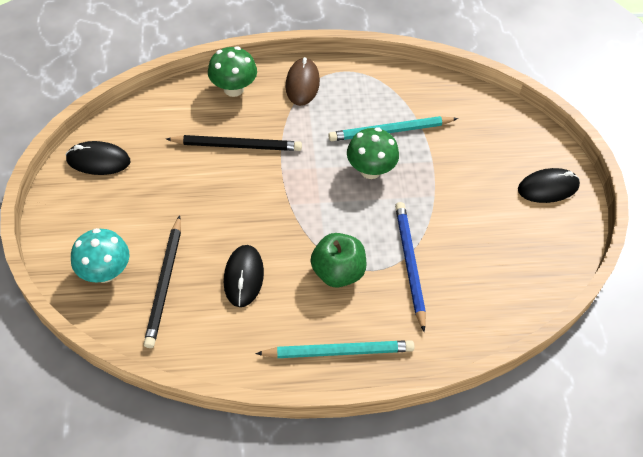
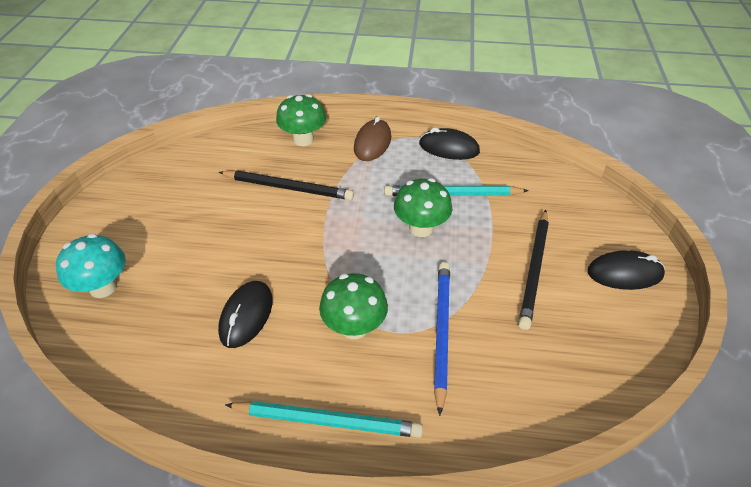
camera: 15 degrees right, 10 degrees down
black mouse [65,141,130,175] -> black mouse moved to [419,128,480,160]
black pencil [144,215,181,348] -> black pencil moved to [518,210,549,330]
green apple [311,233,367,288] -> green mushroom [319,273,388,339]

